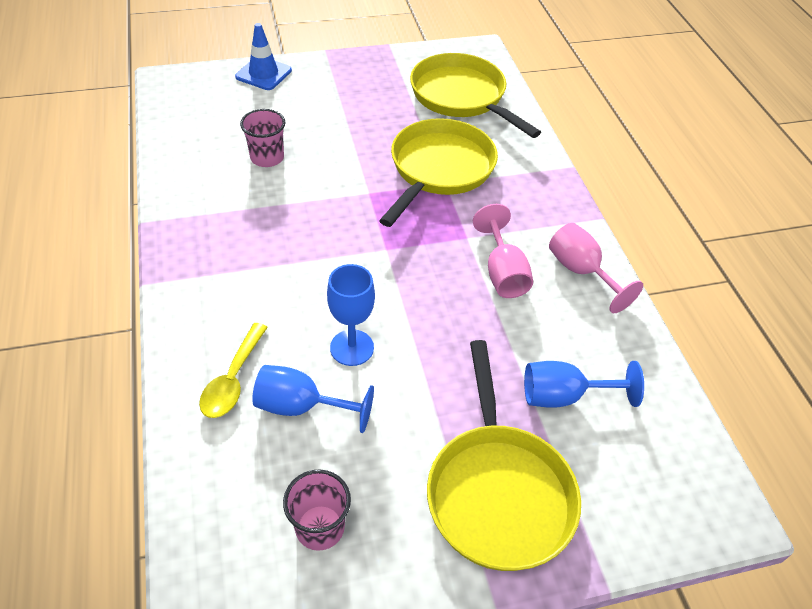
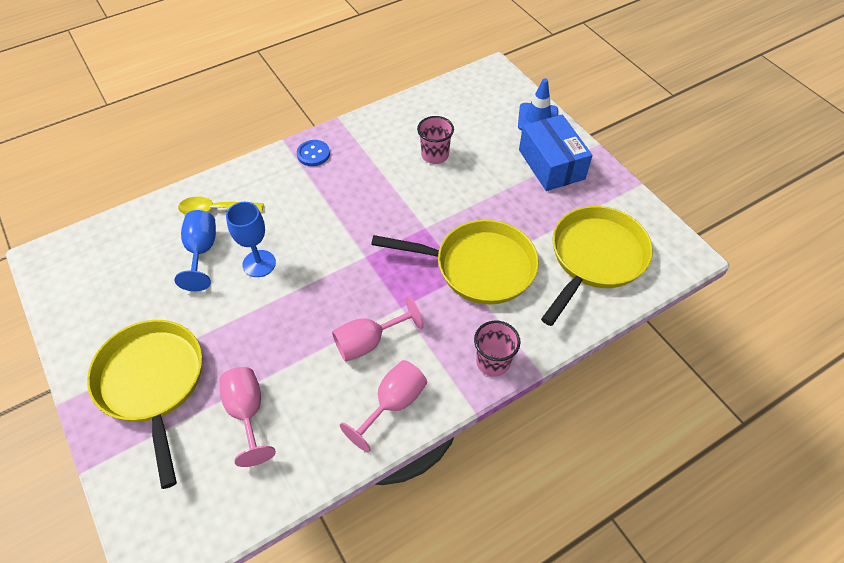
camera: 75 degrees right, 5 degrees up
pink cup [283,469,351,551] -> pink cup moved to [474,321,520,377]
yellow pan [427,340,581,571] -> yellow pan turned 90 degrees clockwise [87,320,202,489]
blue goblet [524,361,644,408] -> pink goblet [219,367,276,467]
none -> blue button [297,140,330,166]
none -> blue box [519,114,592,191]

